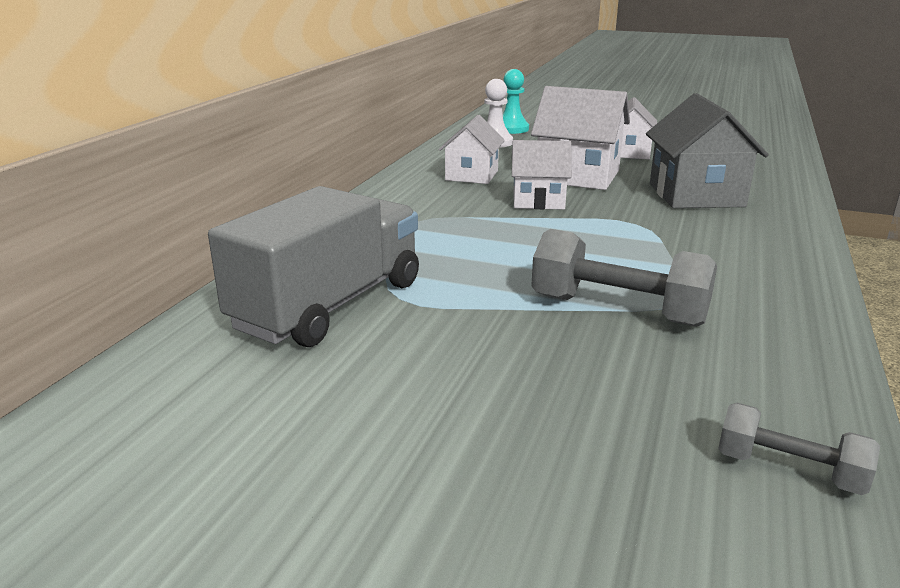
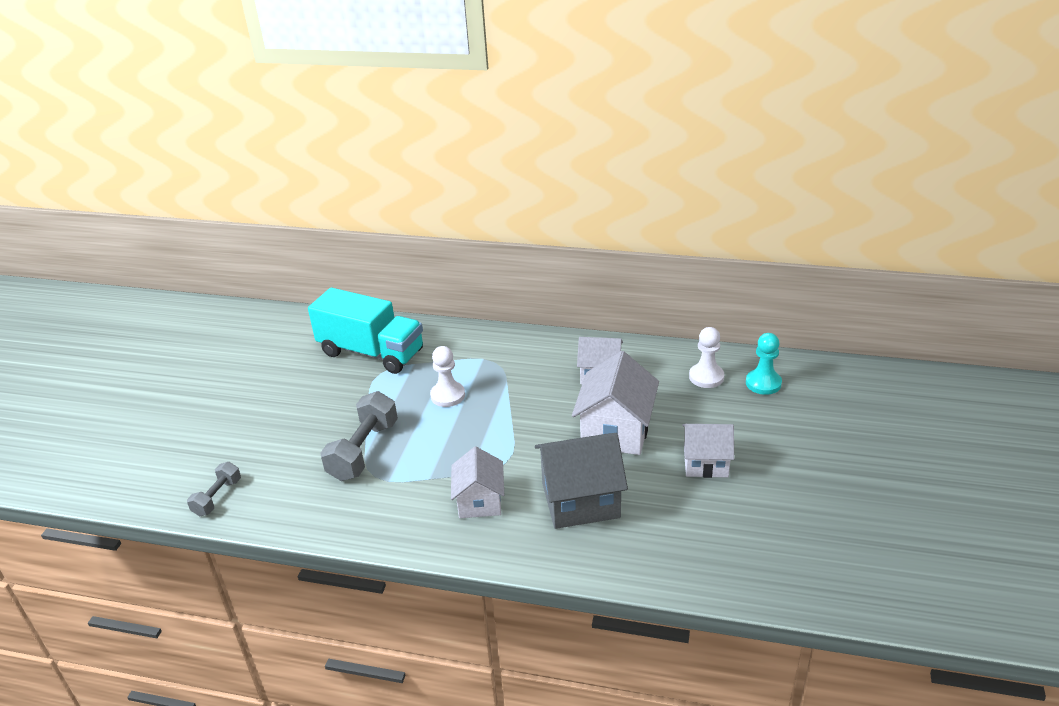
camera: 85 degrees right, 10 degrees up
grey truck [208,186,419,347] -> turquoise truck [308,288,423,374]
white house [512,140,572,210] -> white house moved to [451,447,504,518]
none -> white pawn [430,346,465,407]

